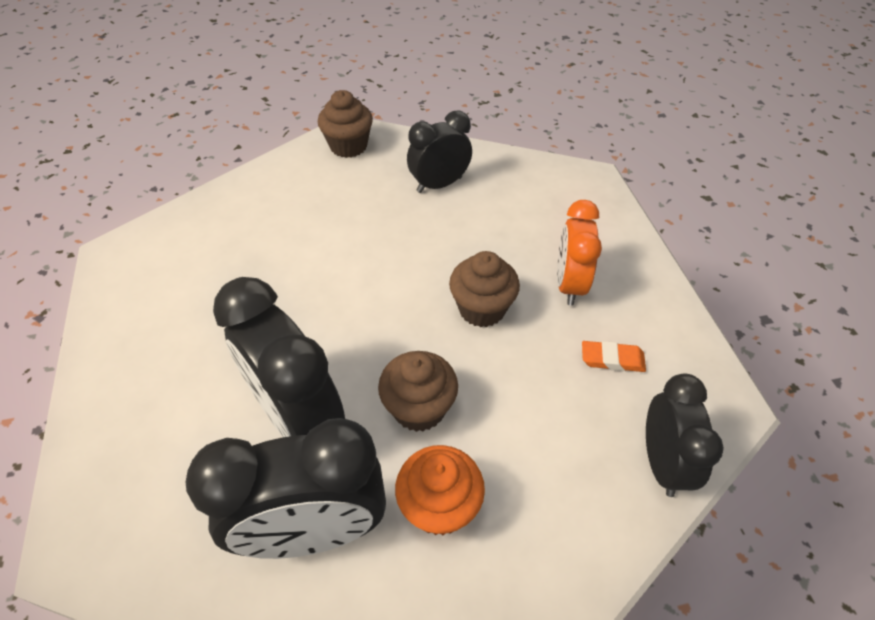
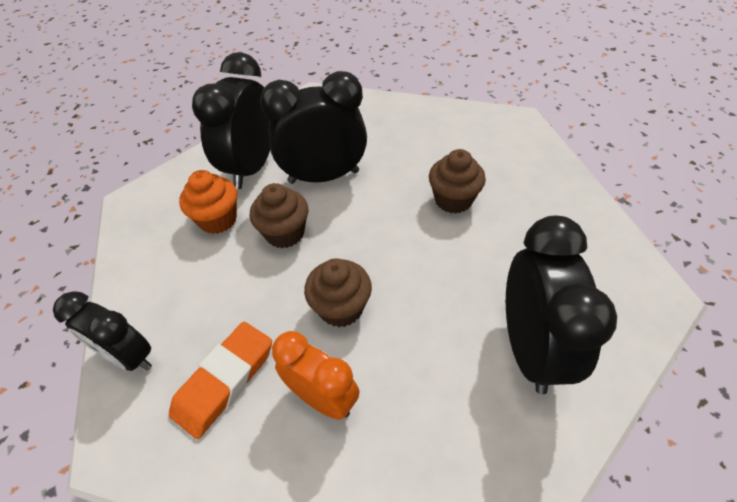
camera: 120 degrees right, 0 degrees up
brown cupcake [318,90,373,158] -> brown cupcake moved to [429,149,486,214]
black clock [407,111,472,193] -> black clock [506,216,617,394], size x1.57
orange eraser [582,341,646,372] -> orange eraser [169,322,272,439], size x1.78

